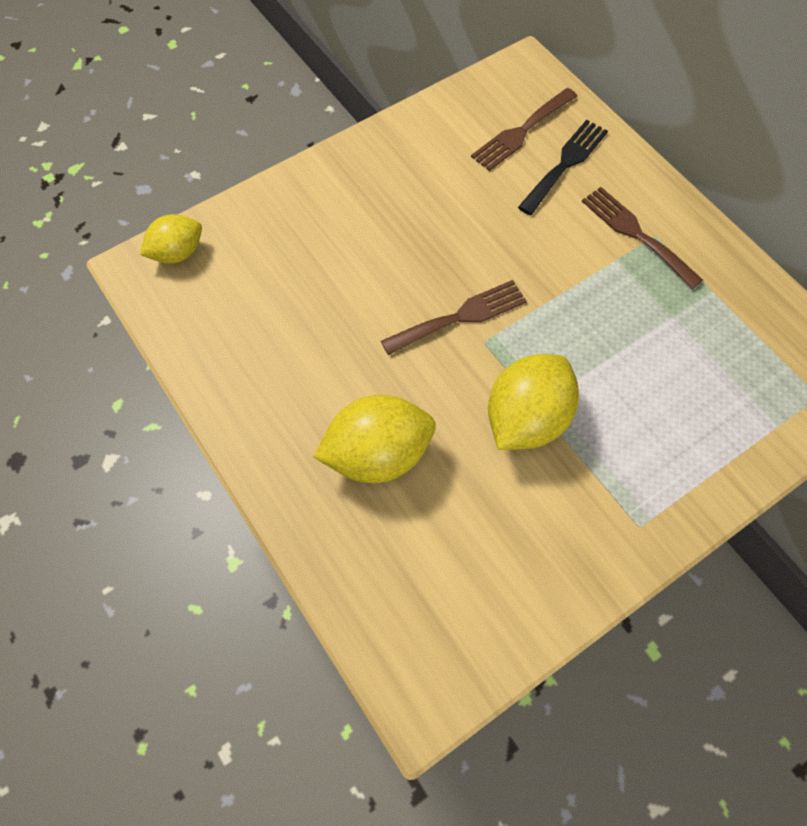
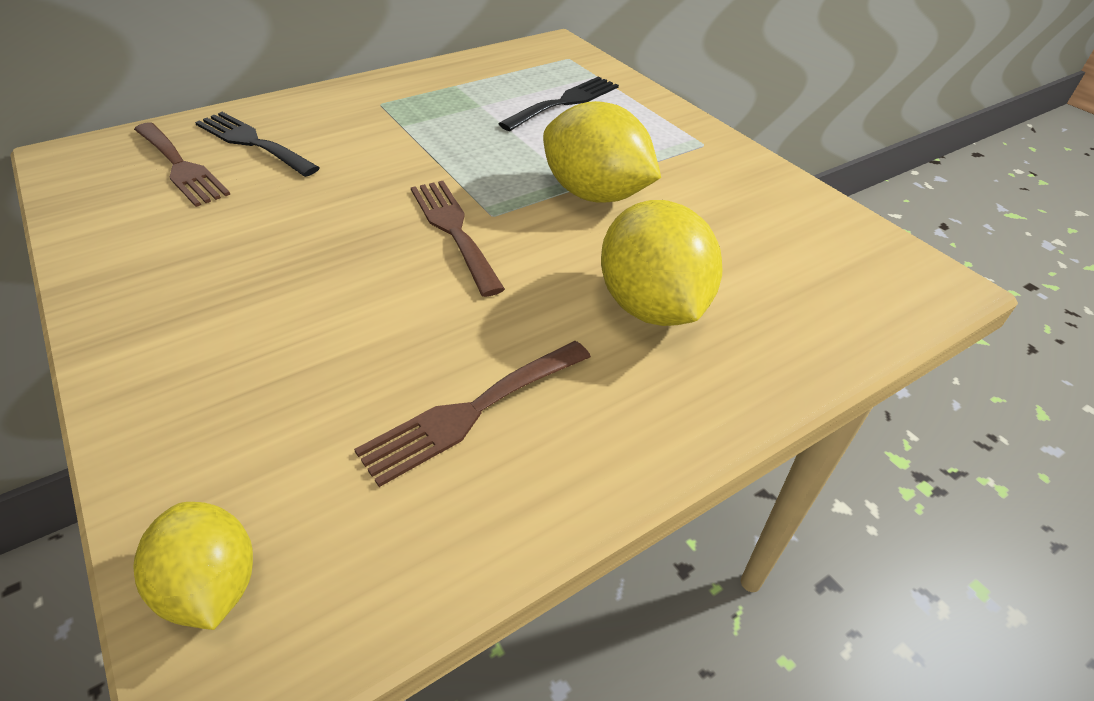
camera: 90 degrees left, 20 degrees down
brown fork [582,187,703,289] -> brown fork moved to [354,341,591,487]
none -> black fork [499,76,619,131]

